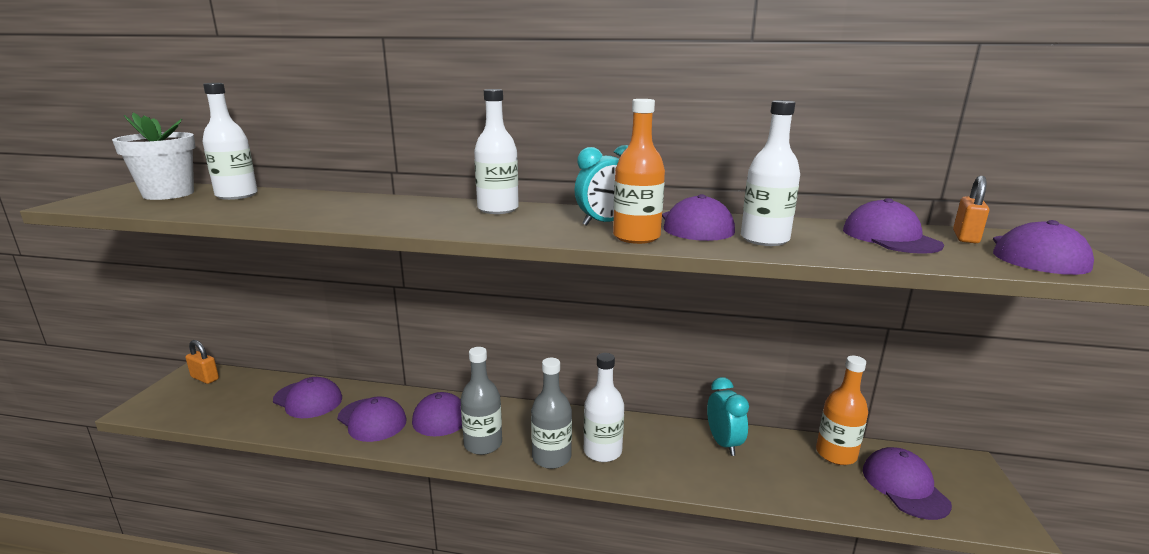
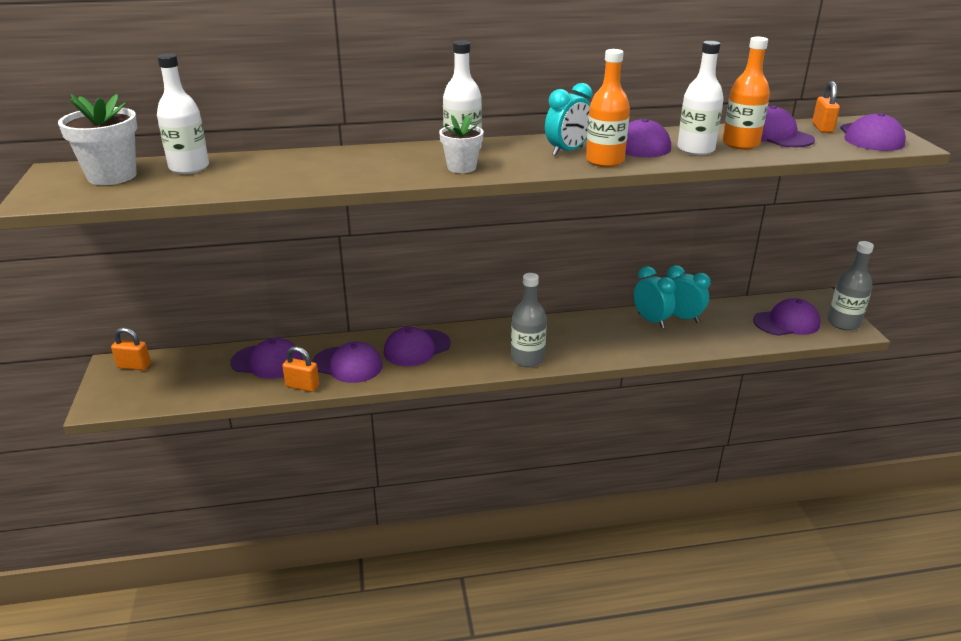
camera: 20 degrees left, 10 degrees up
grey bottle [461,347,502,455] -> grey bottle moved to [828,241,874,330]
white bottle [584,353,624,462] -> none
orange bottle [816,356,868,465] -> orange bottle moved to [722,37,770,150]
purple cap [863,447,952,520] -> purple cap turned 105 degrees clockwise [753,298,821,336]
none -> orange padlock [282,347,320,392]
none -> white flower pot [439,114,484,173]
none -> turquoise clock [667,265,711,323]

